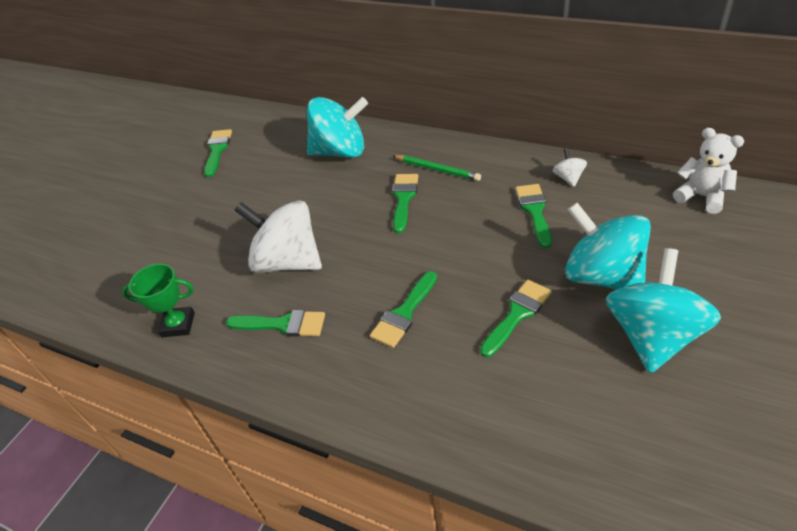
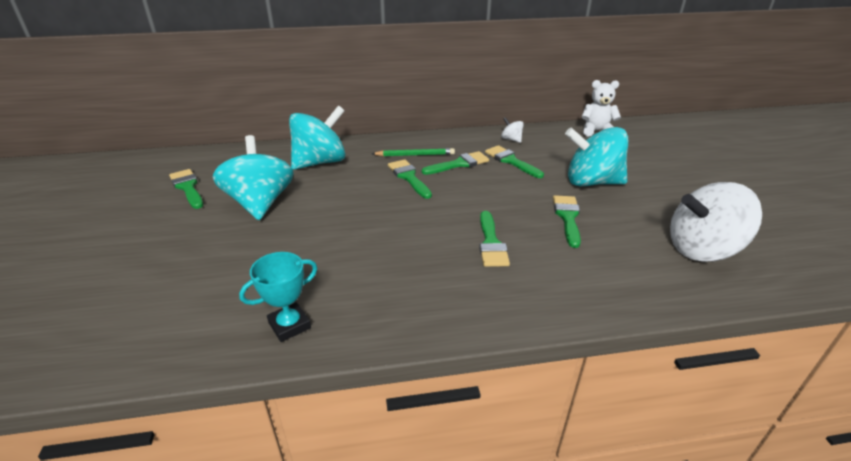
camera: 40 degrees left, 10 degrees down
green trophy [122,264,195,337] -> turquoise trophy [239,252,317,342]
green brush [226,310,325,337] -> green brush moved to [422,151,489,175]
white spinning top [234,201,322,273] -> white spinning top moved to [670,182,762,262]
turquoise spinning top [606,248,721,373] -> turquoise spinning top moved to [213,135,293,220]

